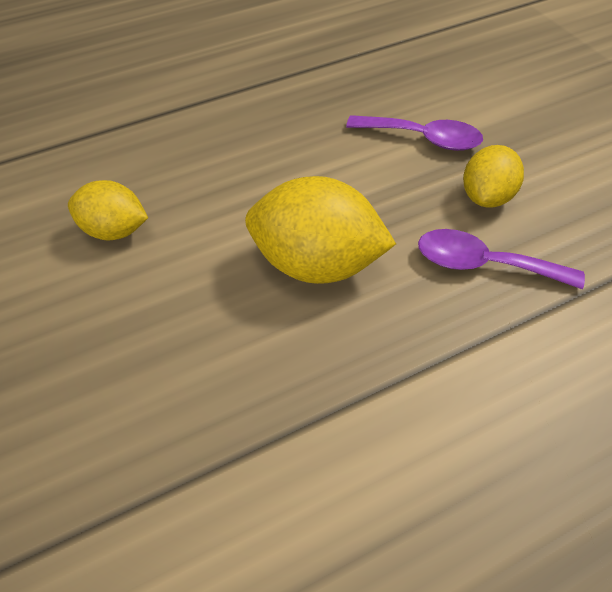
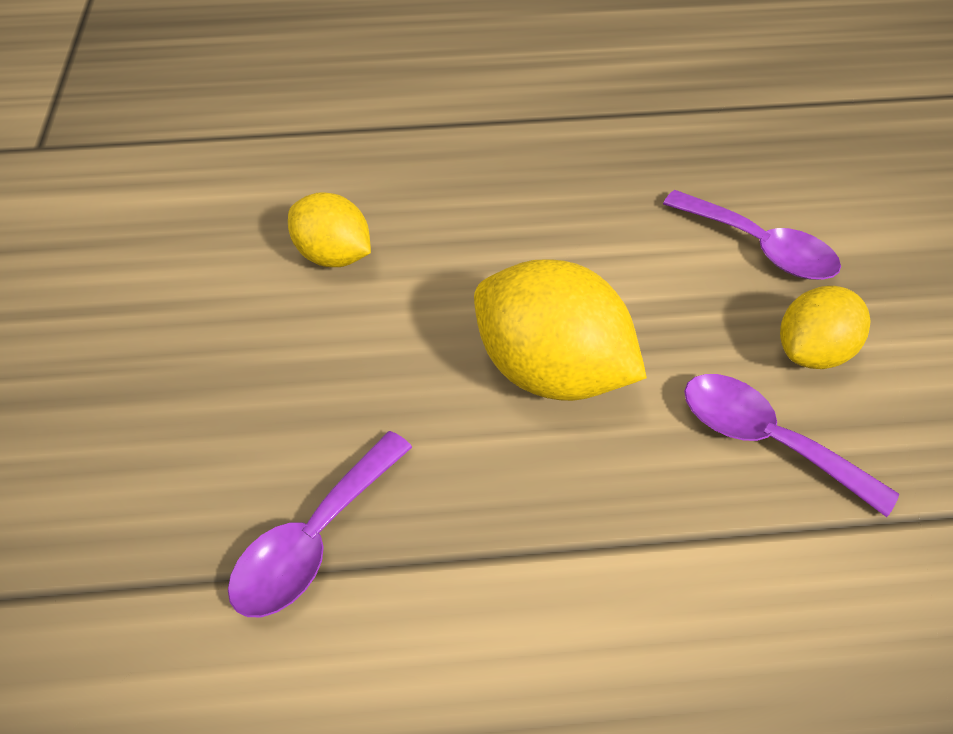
camera: 20 degrees right, 0 degrees up
none -> purple spoon [228,431,412,617]

